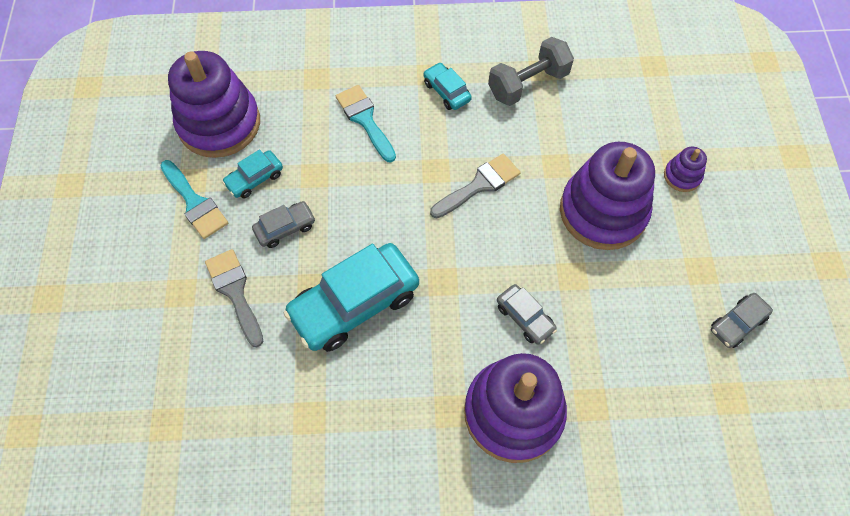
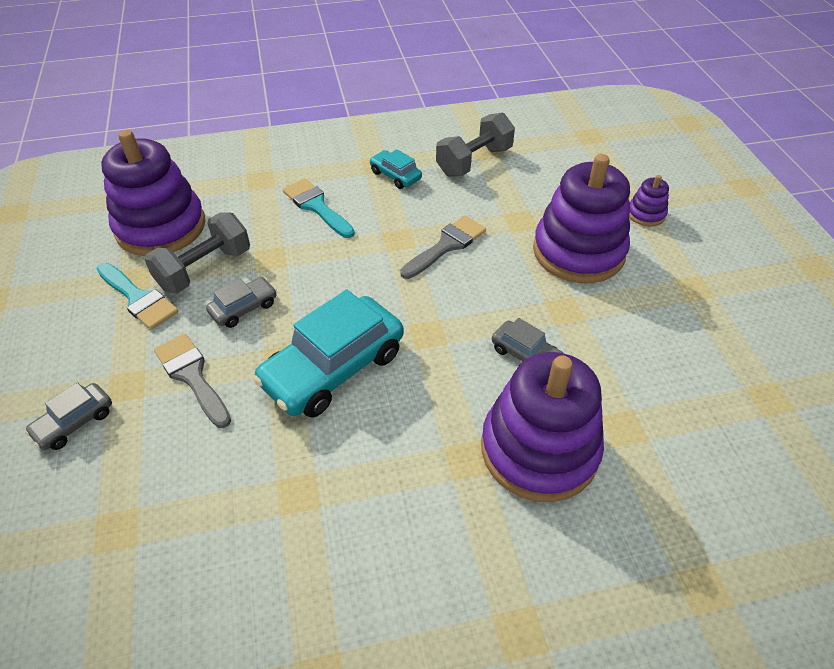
camera: 10 degrees left, 15 degrees down
turquoise car [222,149,283,198] -> grey dumbbell [144,212,250,293]
grey car [711,293,773,348] -> grey car moved to [25,382,112,450]

